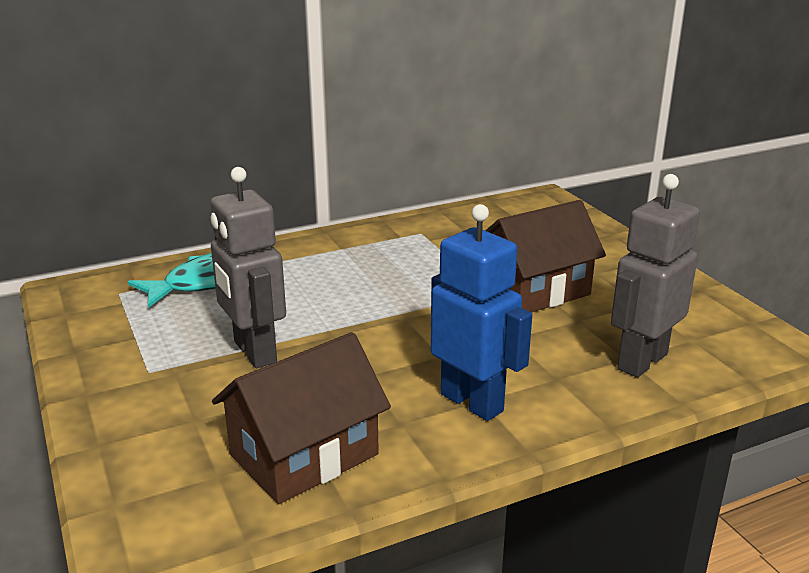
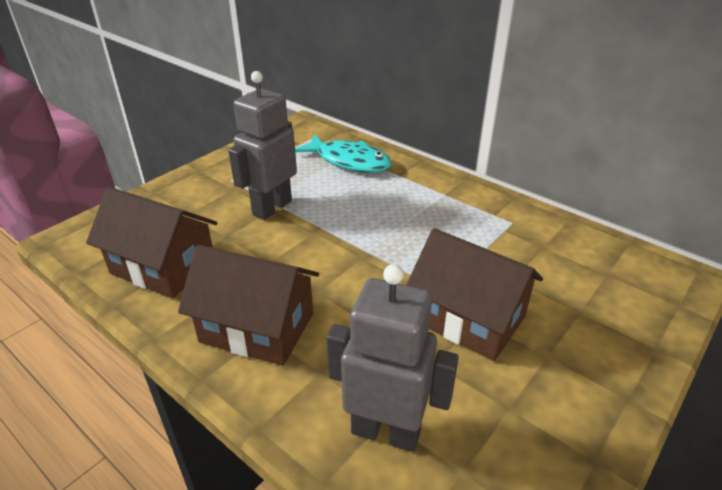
camera: 65 degrees right, 10 degrees up
blue robot [431,204,532,421] -> brown house [178,245,319,366]

